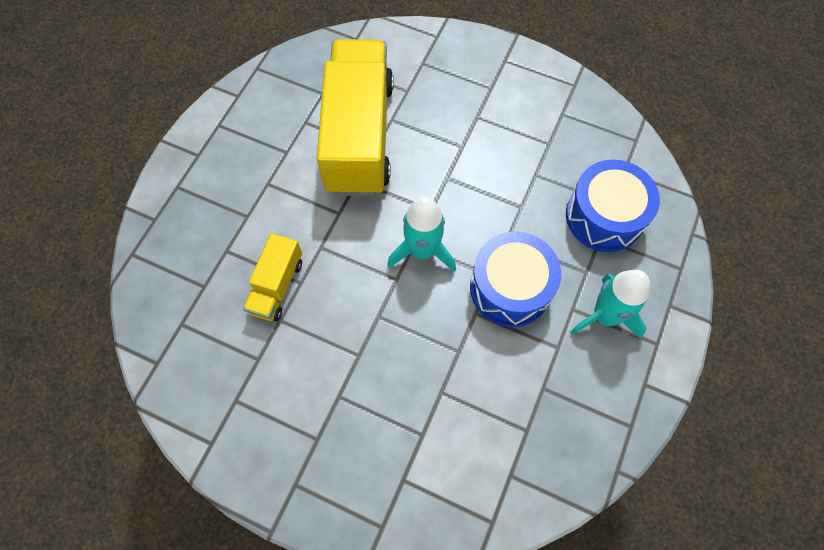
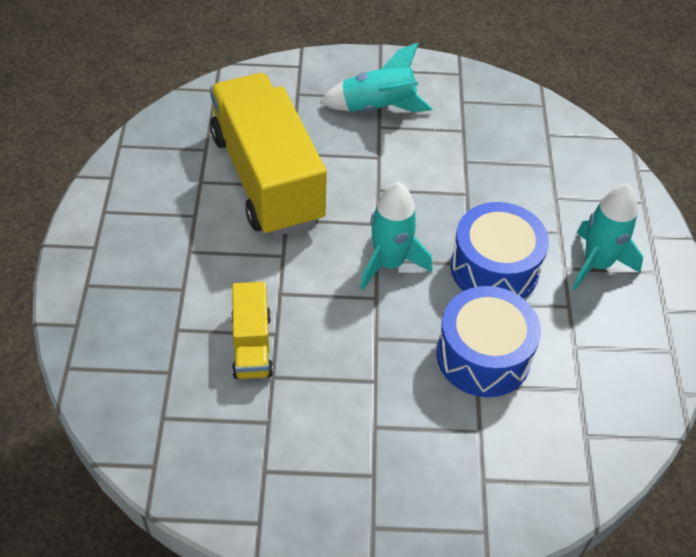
camera: 25 degrees left, 15 degrees down
blue drum [566,160,660,252] -> blue drum moved to [436,286,541,397]
none -> turquoise rocket [319,43,433,112]

